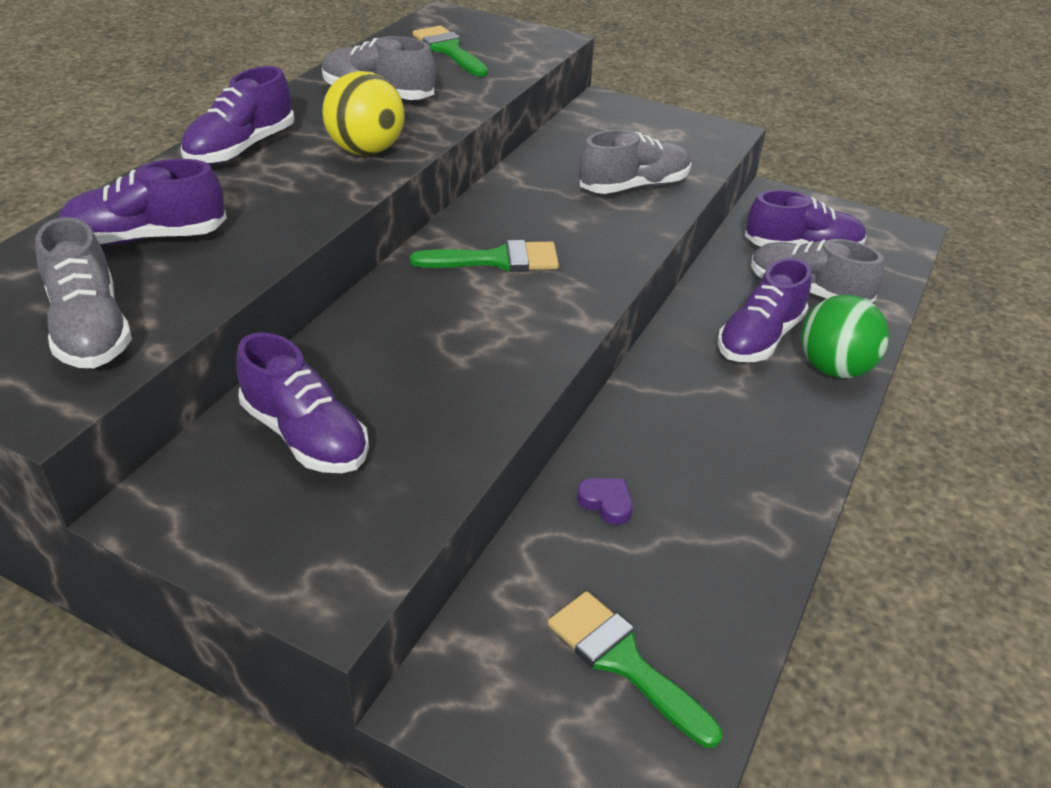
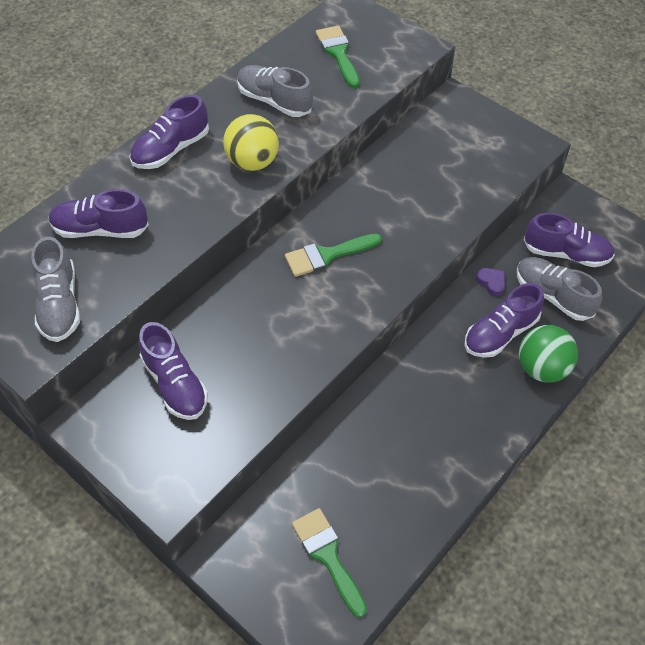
camera: 15 degrees right, 15 degrees up
green brush [410,240,559,272] -> green brush turned 150 degrees clockwise [285,234,382,277]
purple heart [577,478,633,525] -> purple heart moved to [476,268,505,296]
grey shoe [579,130,691,194] -> none

